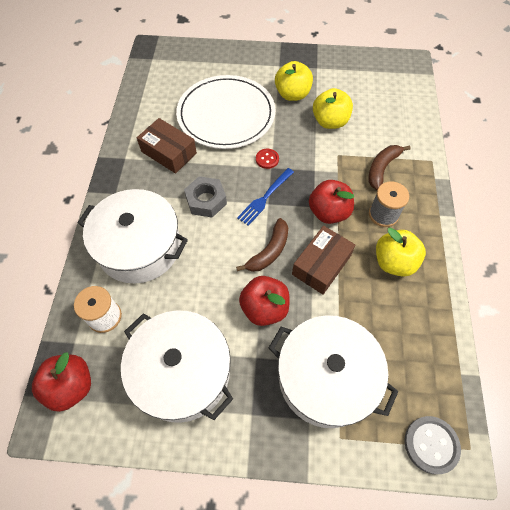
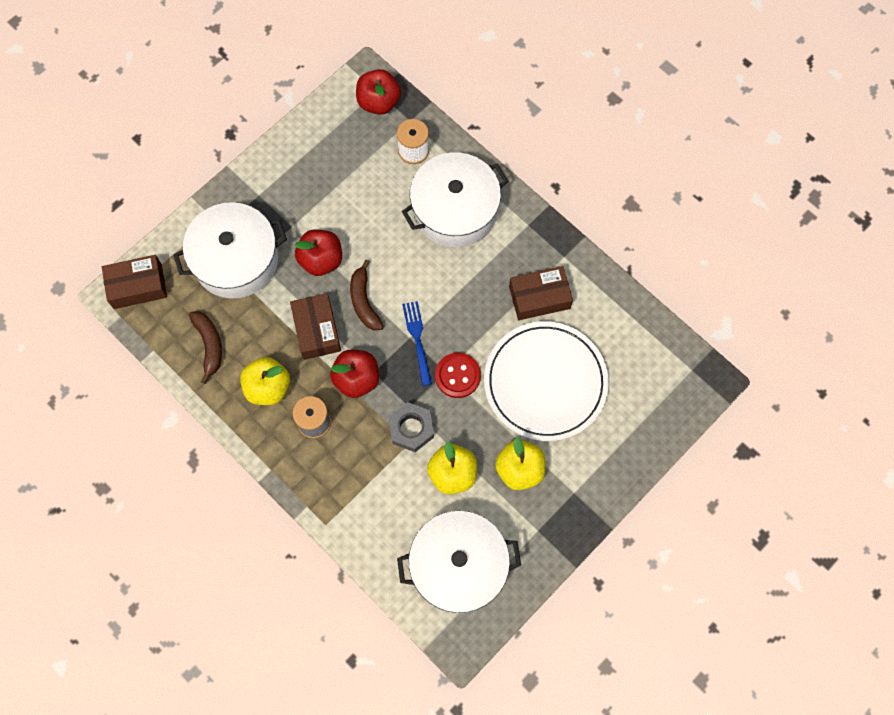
camera: 130 degrees right, 10 degrees up
white pot [121,310,233,423] -> white pot moved to [397,511,521,614]
grey nut [184,176,227,218] -> grey nut moved to [388,402,434,452]
red button [256,149,279,169] -> red button [435,353,481,398], size x1.65
brown banana [368,145,411,190] -> brown banana moved to [189,311,222,384]
grey button [404,416,461,474] -> brown box [102,255,167,309]

